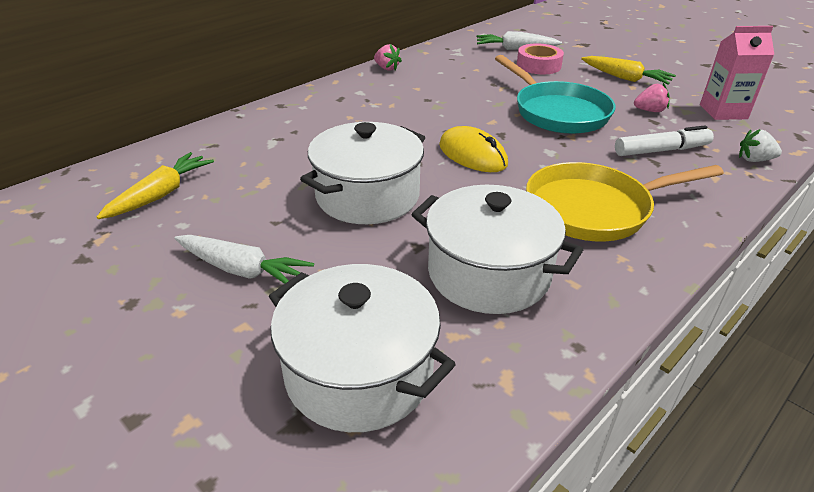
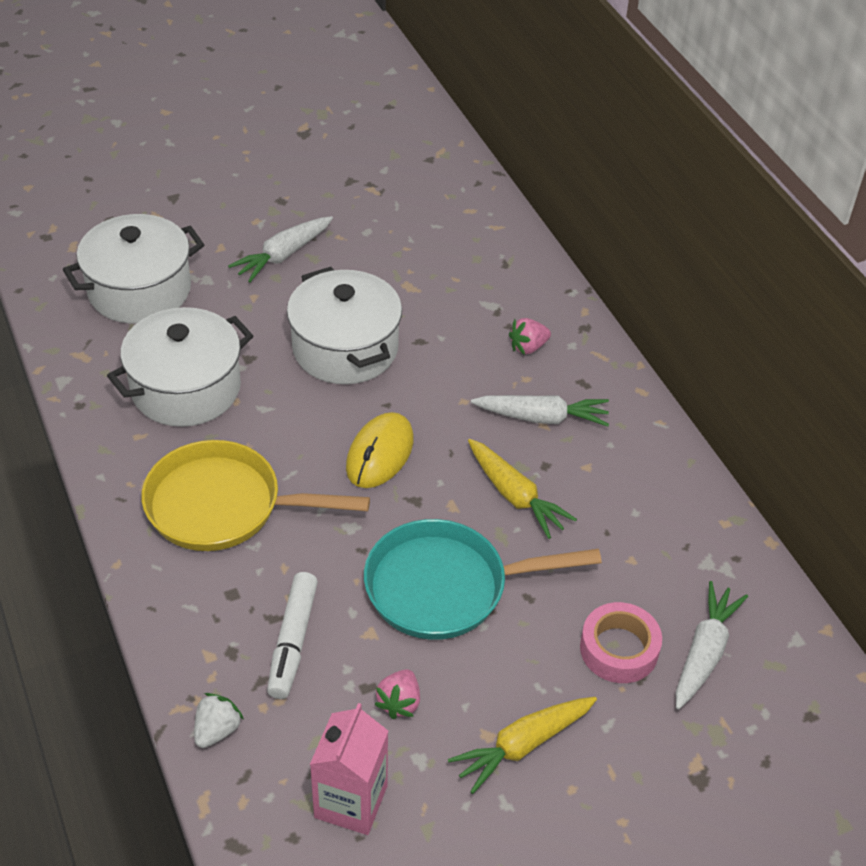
camera: 110 degrees right, 10 degrees up
yellow carrot [97,152,214,219] -> yellow carrot moved to [468,439,577,539]
pink strawberry [374,44,402,71] -> pink strawberry moved to [509,318,551,355]
yellow mouse [439,126,508,172] -> yellow mouse turned 45 degrees counterclockwise [346,412,414,488]
yellow pan [526,162,724,242] -> yellow pan turned 90 degrees counterclockwise [142,440,370,551]
none -> white carrot [471,395,609,427]

